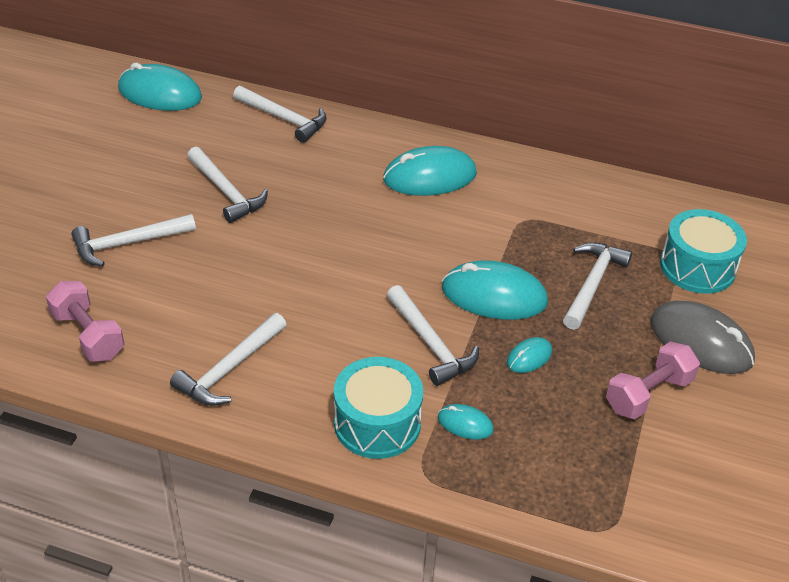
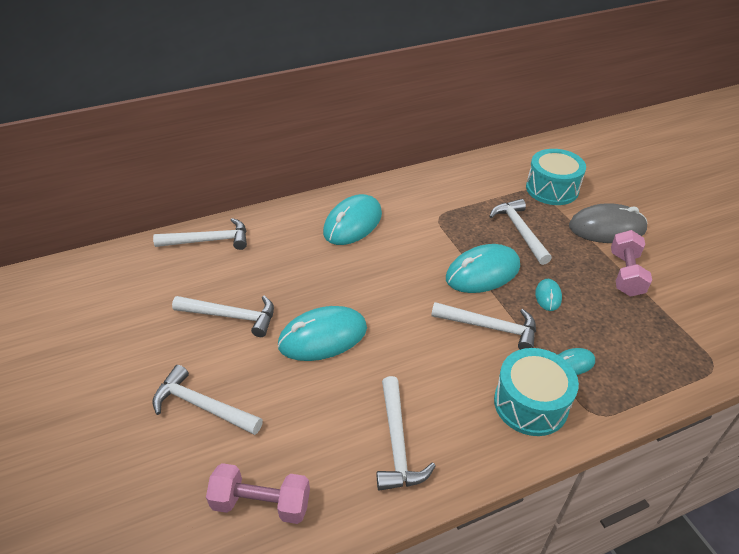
camera: 40 degrees left, 0 degrees up
white hammer [71,214,196,266] -> white hammer turned 90 degrees clockwise [153,365,263,435]
turquoise mouse [118,63,202,111] -> turquoise mouse moved to [278,306,367,361]

